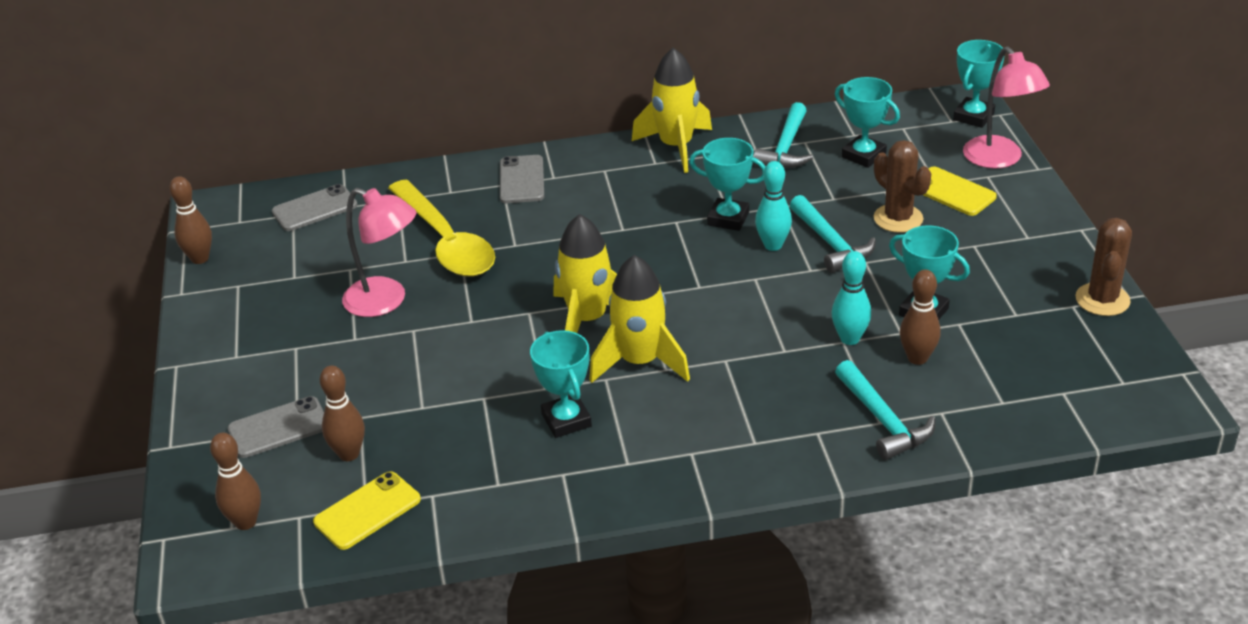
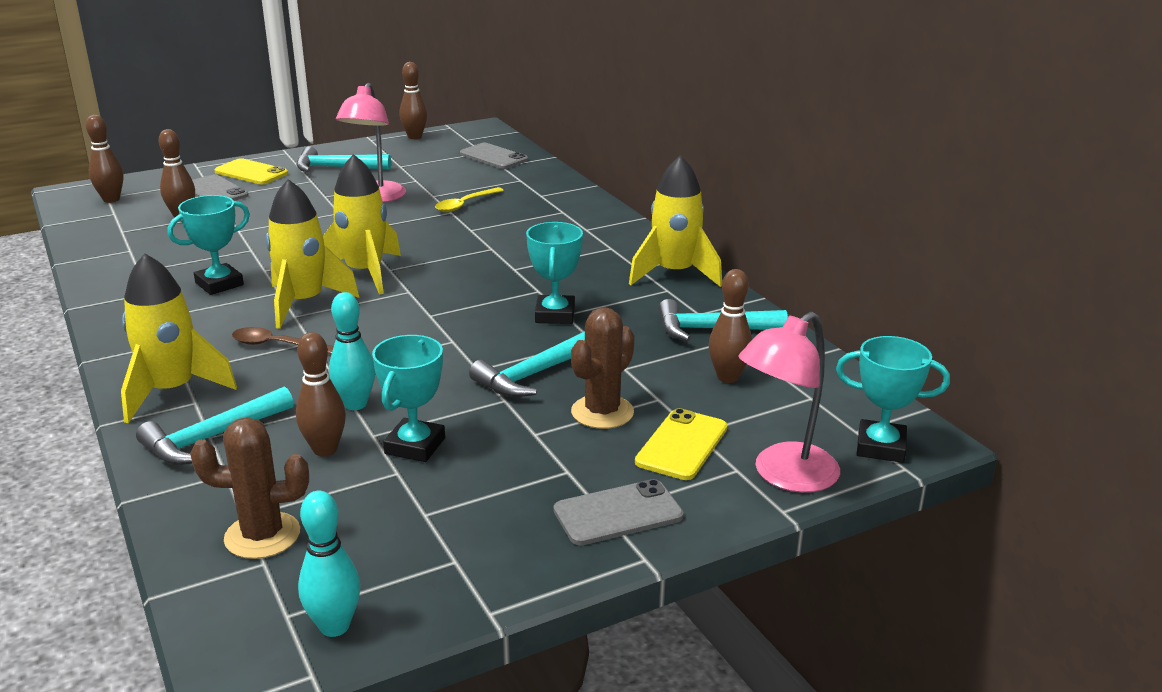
camera: 70 degrees right, 10 degrees down
yellow phone [313,471,421,550] -> yellow phone moved to [214,158,288,184]
yellow spoon [388,180,495,277] -> yellow spoon [435,187,504,212], size x0.48
grey phone [500,155,544,203] -> grey phone moved to [554,479,683,545]
turquoise bowling pin [755,161,792,251] -> turquoise bowling pin moved to [298,491,360,637]
turquoise trophy [835,77,900,168] -> brown bowling pin [709,269,752,383]
brown cactus [1075,218,1132,316] -> brown cactus moved to [190,417,309,559]
none -> yellow rocket [121,253,237,423]
none -> brown spoon [232,327,334,354]
none -> turquoise hammer [297,146,391,172]

